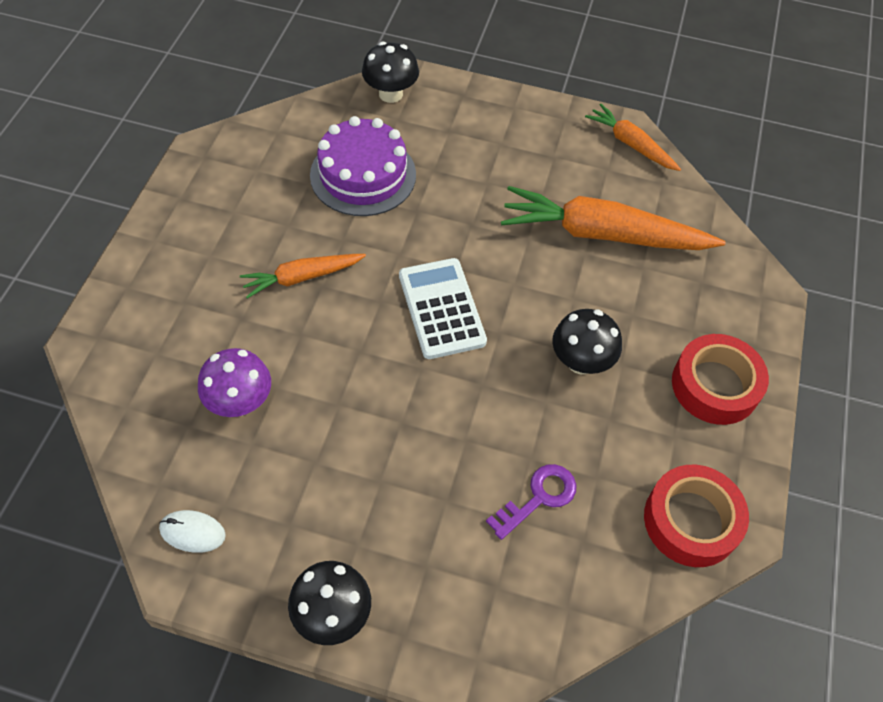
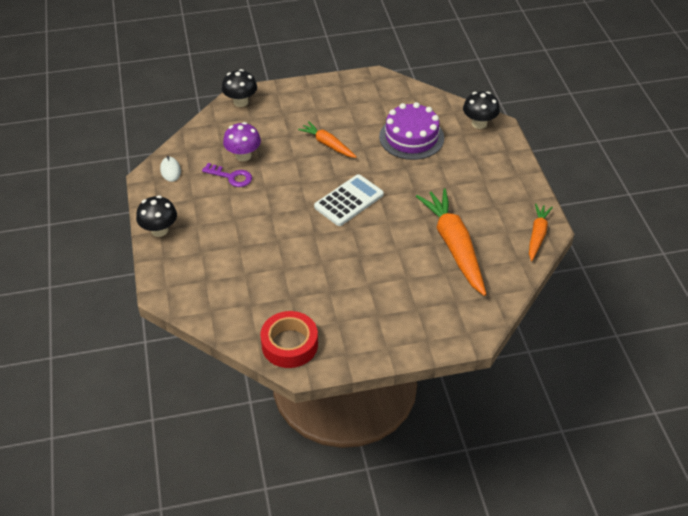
camera: 65 degrees right, 10 degrees down
purple key [486,464,576,540] -> purple key moved to [202,163,252,187]
black mushroom [552,309,622,374] -> black mushroom moved to [222,69,257,107]
red tape [672,334,769,425] -> none

